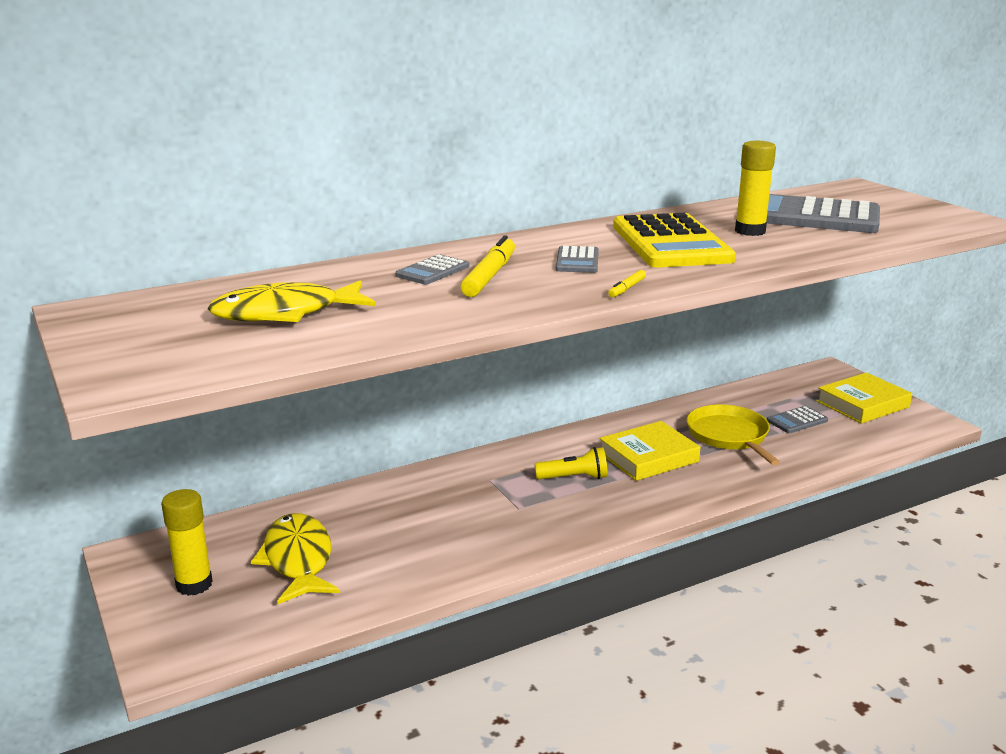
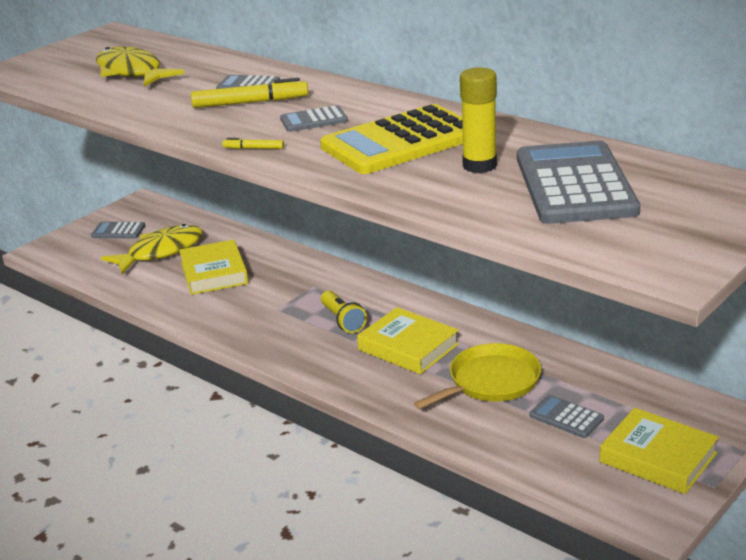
camera: 70 degrees right, 5 degrees up
yellow glue stick [161,489,213,596] -> grey calculator [91,222,145,239]
none -> yellow book [179,240,248,295]

